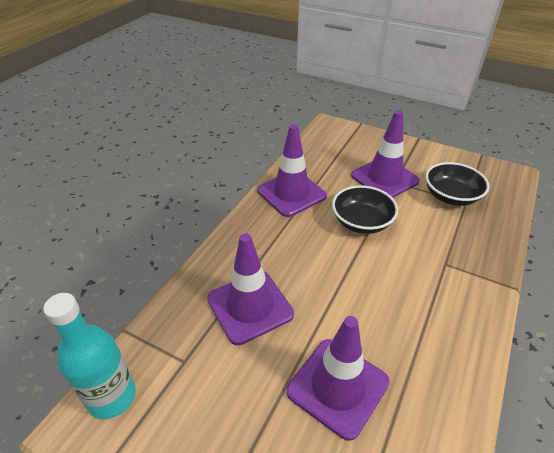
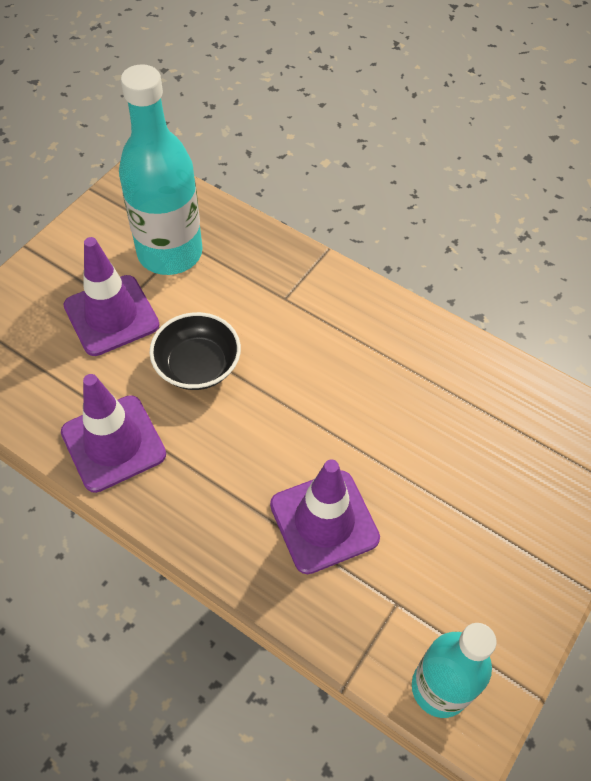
camera: 85 degrees left, 15 degrees up
purple traffic cone [287,316,390,441] -> none
black bowl [425,162,489,206] -> turquoise bottle [119,64,203,275]

